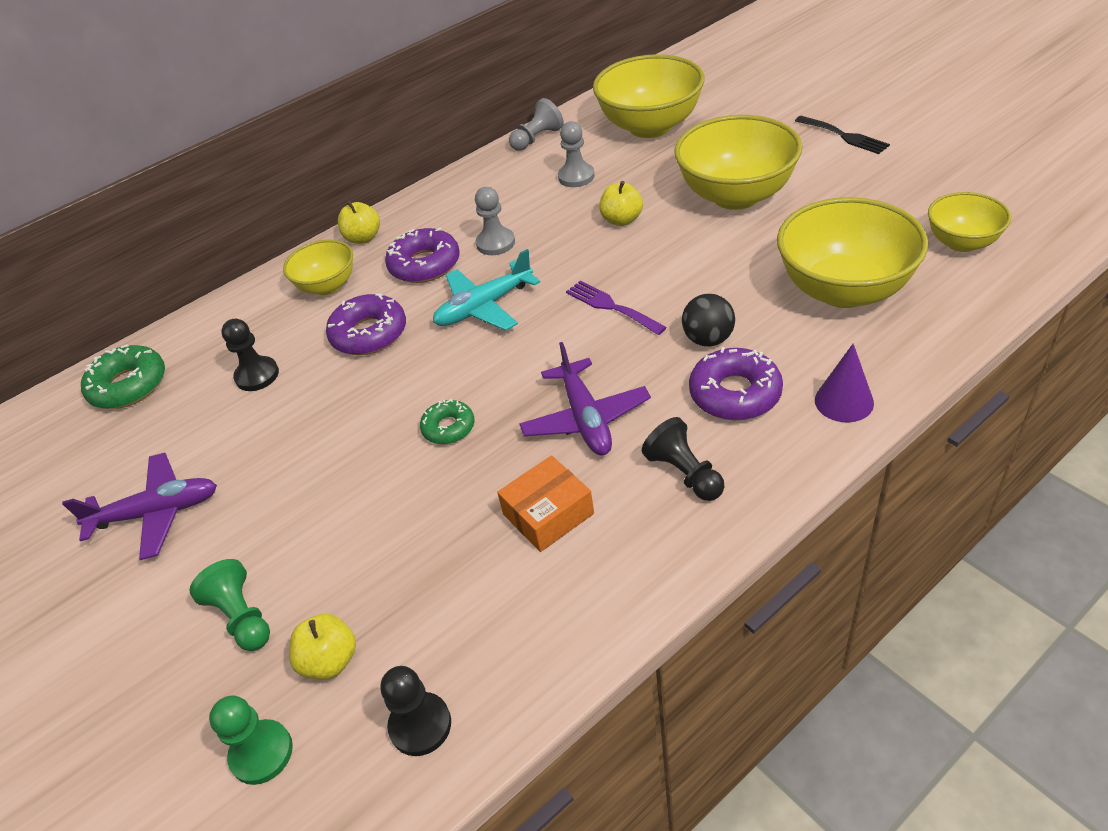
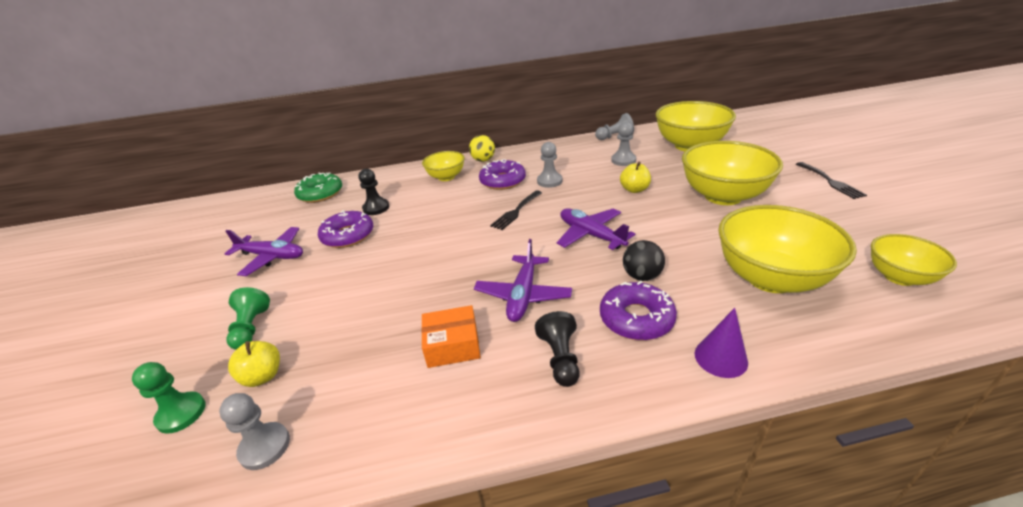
camera: 25 degrees right, 10 degrees down
purple donut [326,294,406,355] -> purple donut moved to [318,210,373,248]
yellow apple [338,201,380,244] -> yellow ball [469,135,495,162]
black pawn [381,666,451,756] -> grey pawn [219,393,290,470]
green donut [420,399,475,444] -> none
turquoise plane [433,249,540,331] -> black fork [490,190,542,230]
purple fork [566,280,667,335] -> purple plane [557,208,635,250]

